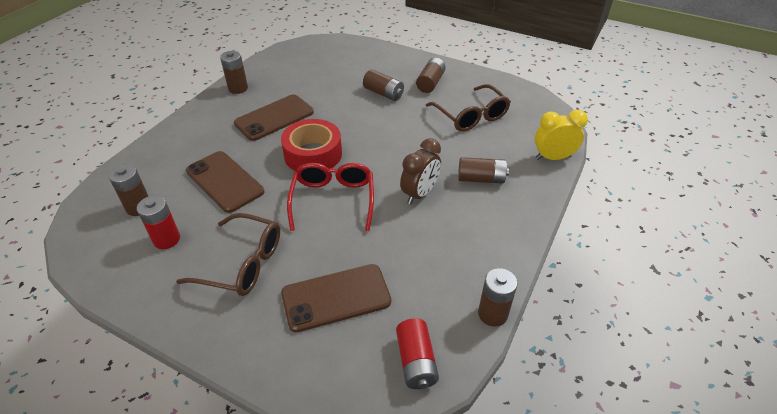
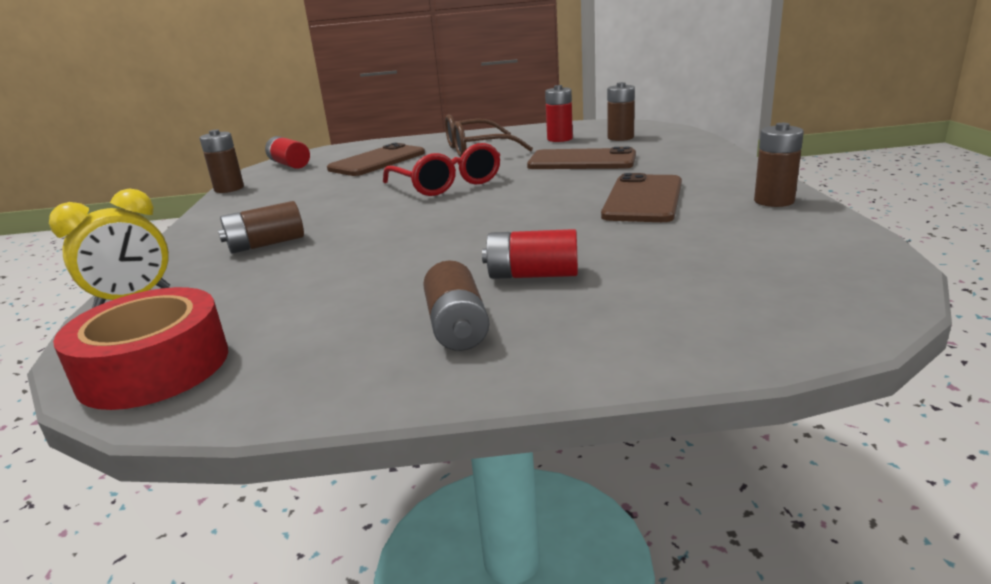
camera: 150 degrees right, 20 degrees down
red tape [281,119,342,171] -> red tape moved to [53,287,228,410]
brown battery [363,70,404,101] -> red battery [482,229,578,279]
brown clock [400,138,441,204] -> none
brown glasses [426,84,511,131] -> none

